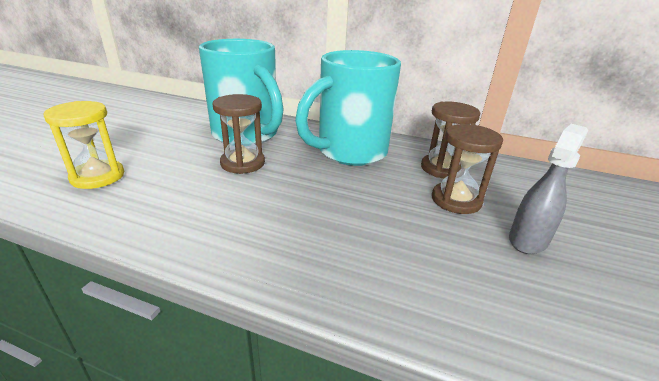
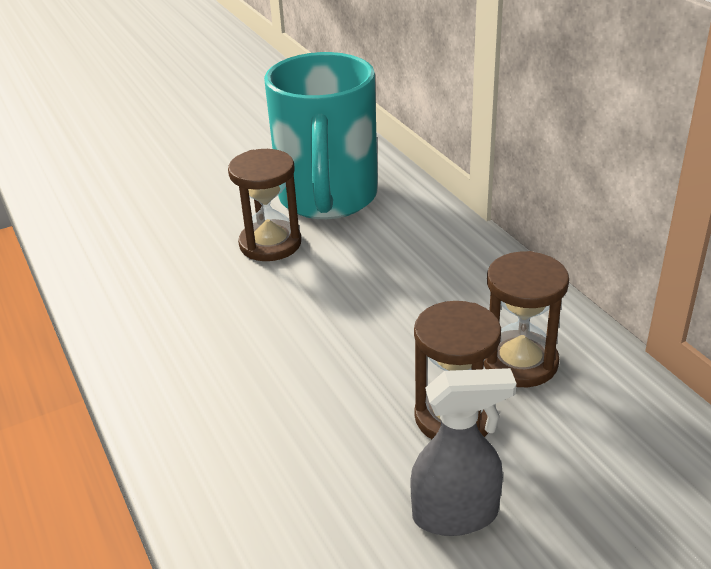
camera: 45 degrees right, 5 degrees up
yellow hourglass [44,101,124,189] -> none
turquoise mug [295,50,401,166] -> none

